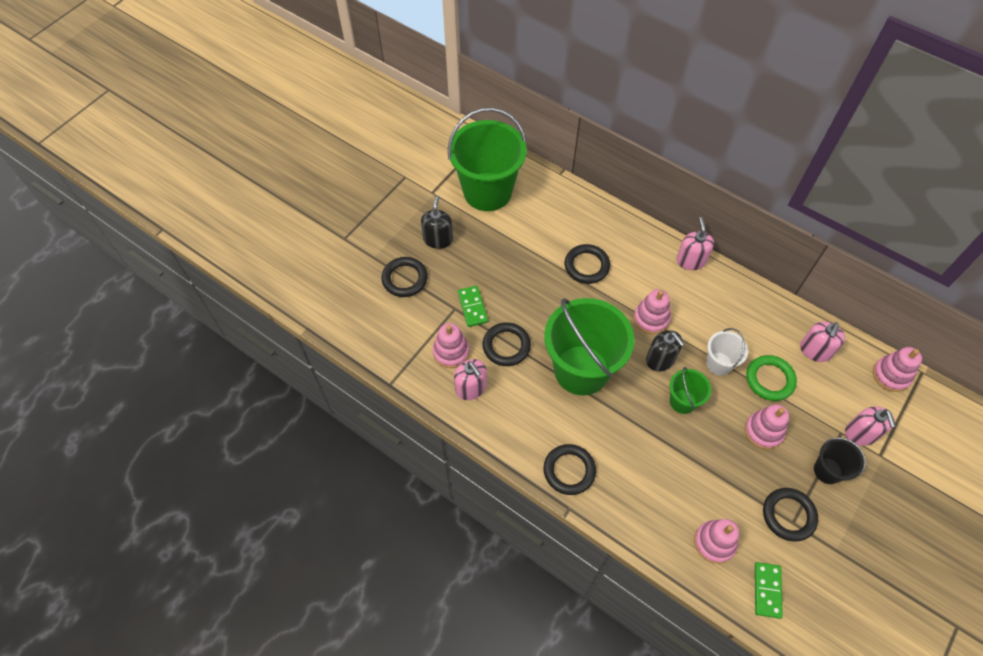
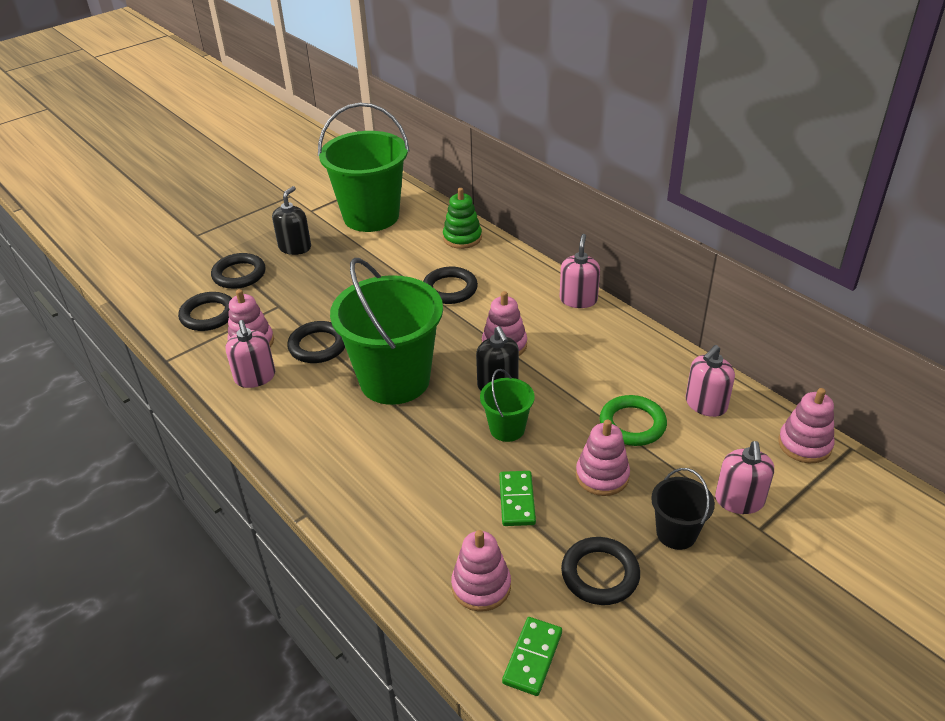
camera: 15 degrees right, 20 degrees down
green domino [458,286,488,327] -> green domino moved to [499,471,536,526]
black ring [543,444,596,495] -> black ring moved to [178,292,232,331]
white bucket [706,328,748,375] -> none
none -> green stacking toy [443,188,482,249]

